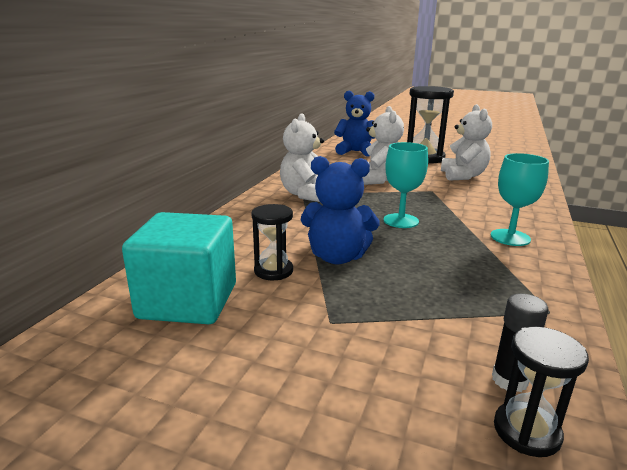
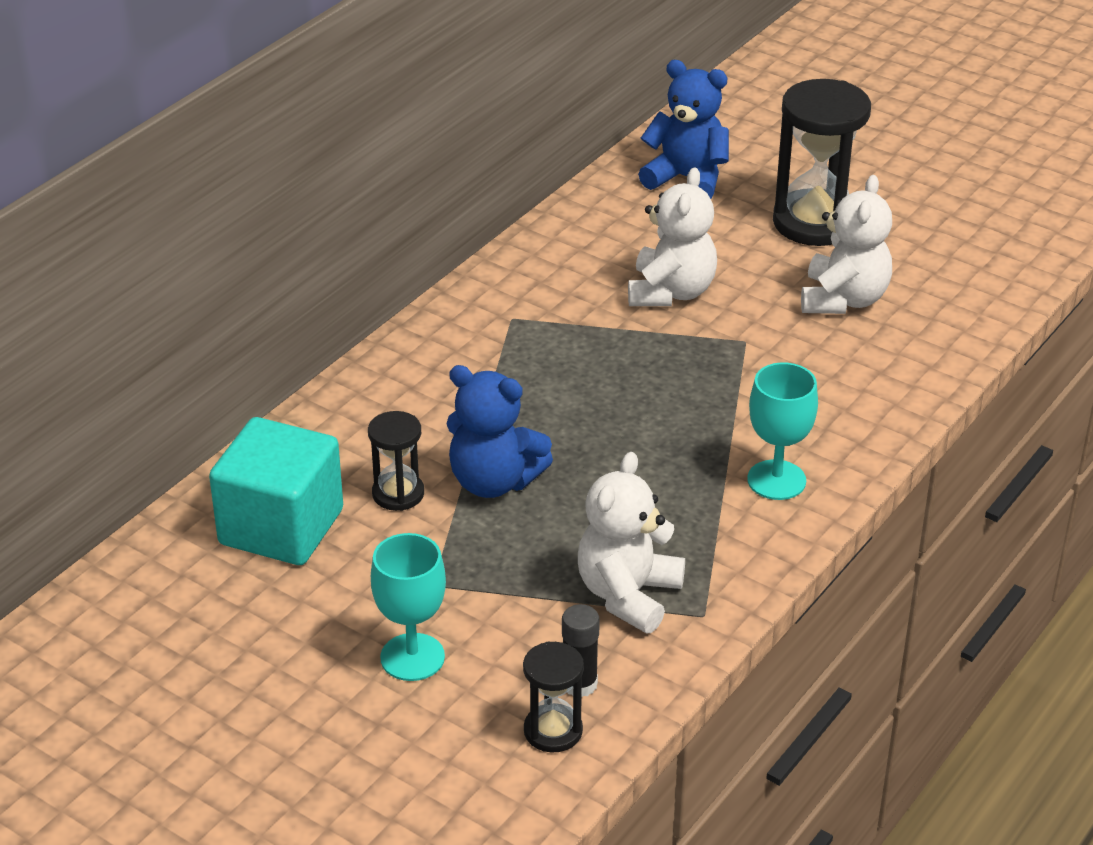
camera: 15 degrees right, 15 degrees up
white teddy bear [280,113,324,202] -> white teddy bear moved to [578,452,685,633]
turquoise goblet [383,142,428,228] -> turquoise goblet moved to [371,533,446,681]

